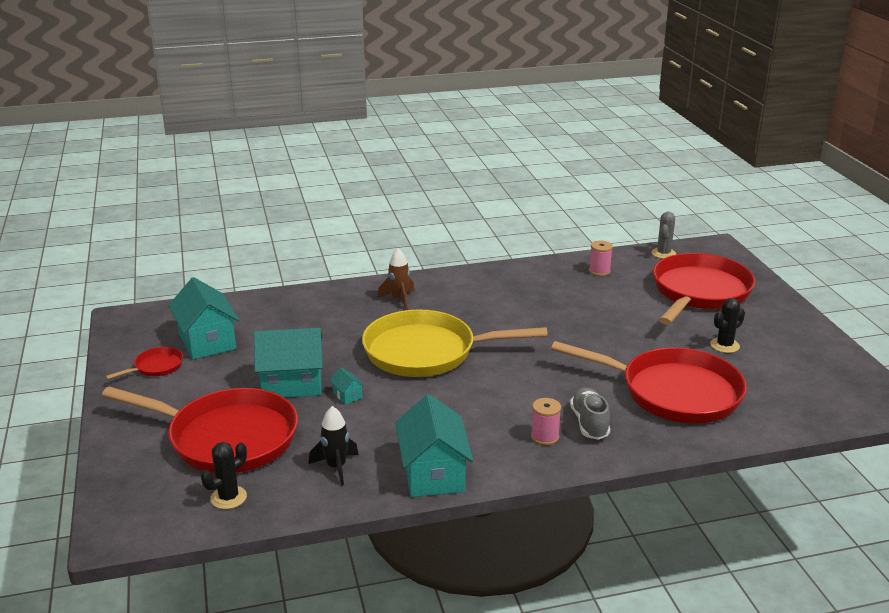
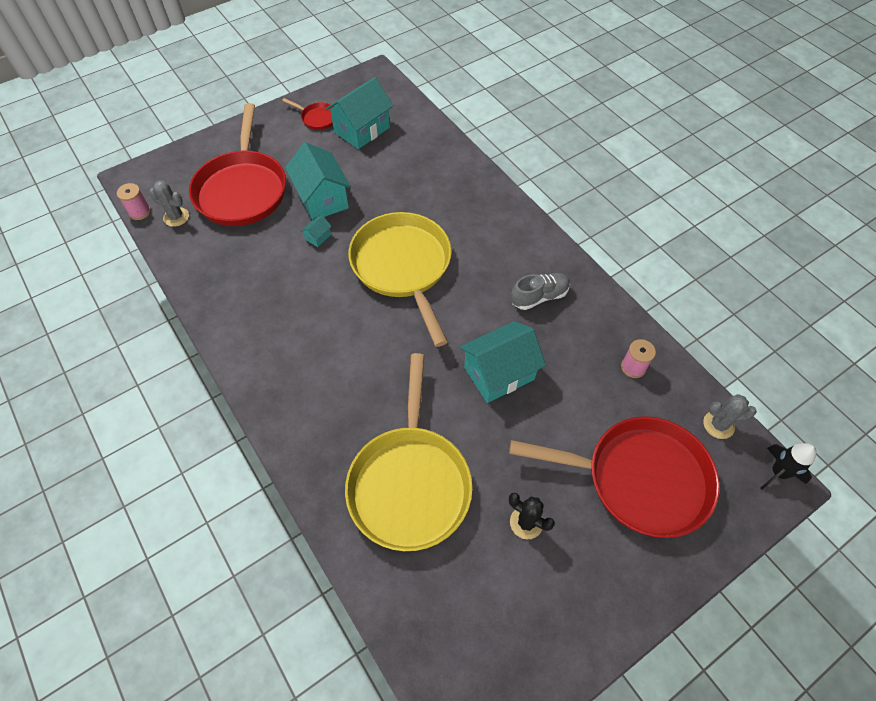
camera: 70 degrees right, 30 degrees up
black cactus [201,442,247,509] -> grey cactus [149,181,189,227]
black rocket [309,406,359,486] -> black rocket moved to [761,443,816,489]
brown rocket [377,248,415,310] -> none
turquoise house [395,394,473,497] -> turquoise house moved to [460,321,546,403]
pink spool [531,398,561,445] -> pink spool moved to [117,183,151,220]
red pan [551,341,747,423] -> yellow pan [345,353,473,551]
grey shoe [570,387,610,440] -> grey shoe moved to [511,273,570,310]

